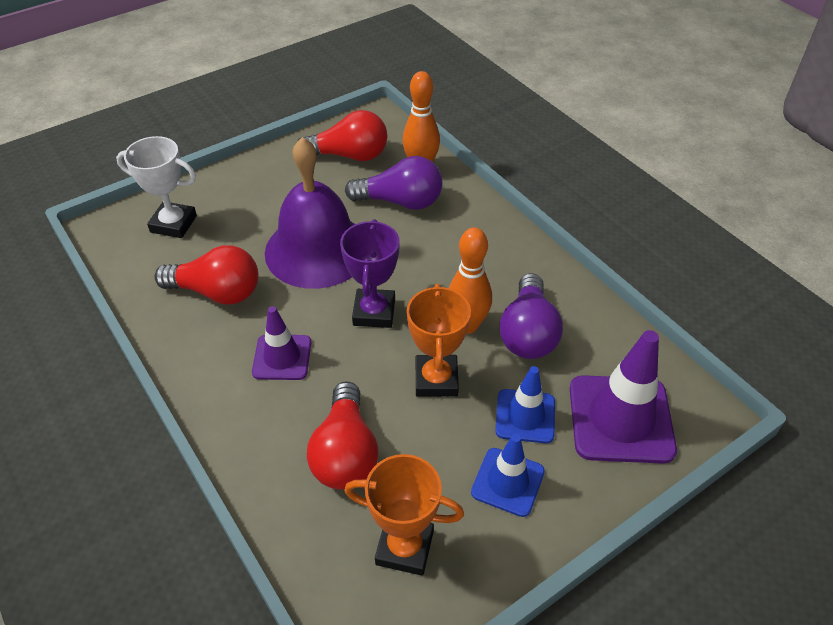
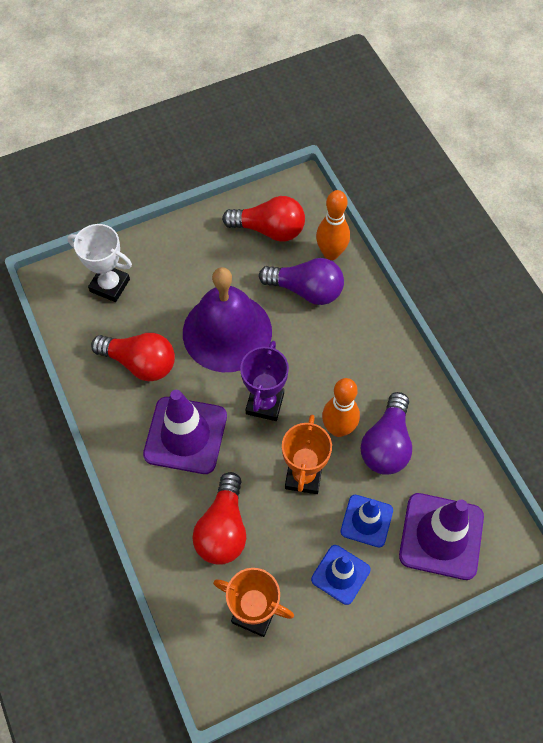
camera: 10 degrees right, 15 degrees up
purple traffic cone [252,306,311,380] -> purple traffic cone [143,390,227,474], size x1.68

